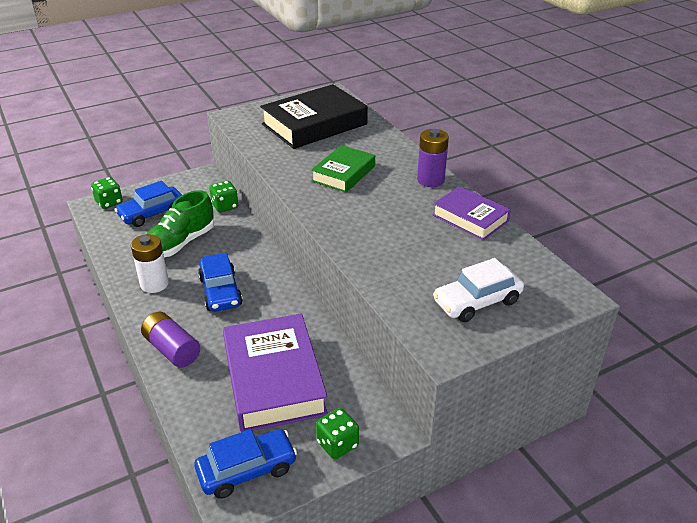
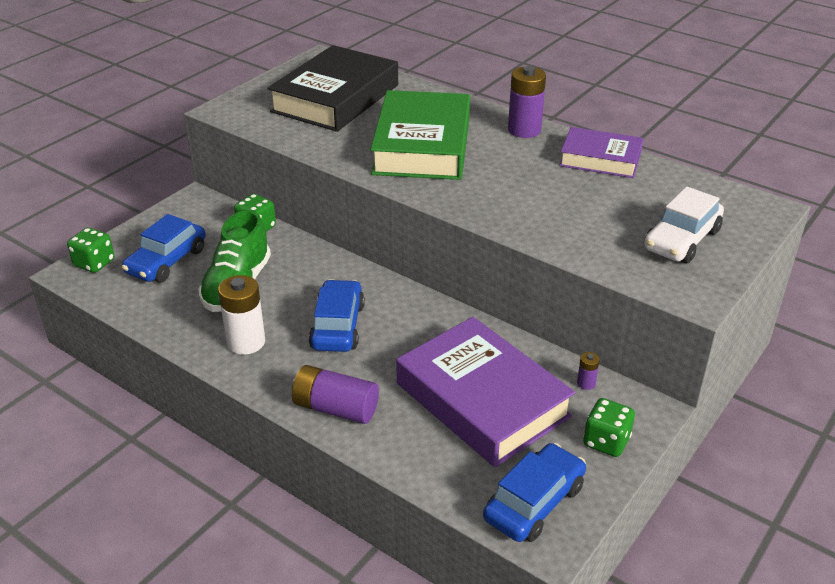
camera: 25 degrees left, 0 degrees up
blue car [198,253,243,312] -> blue car turned 135 degrees counterclockwise [309,279,365,352]
green book [311,145,375,192] -> green book [370,90,470,180], size x1.70
none -> purple battery [577,352,600,390]

